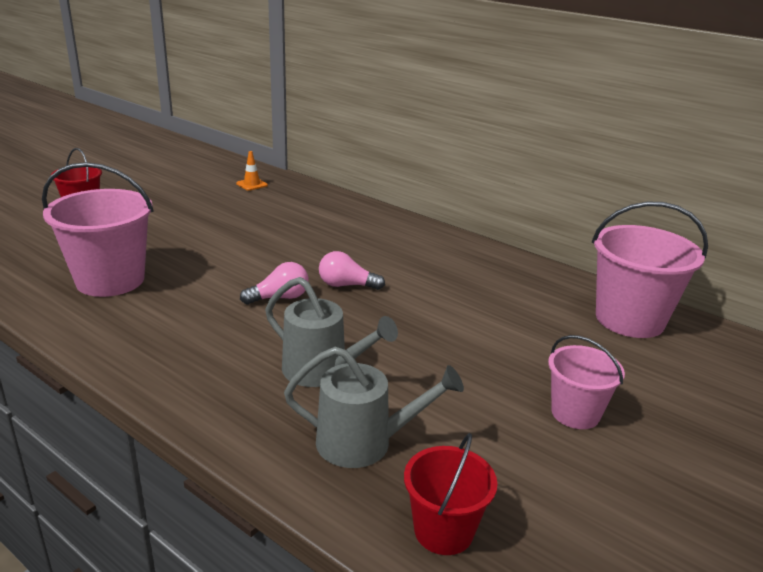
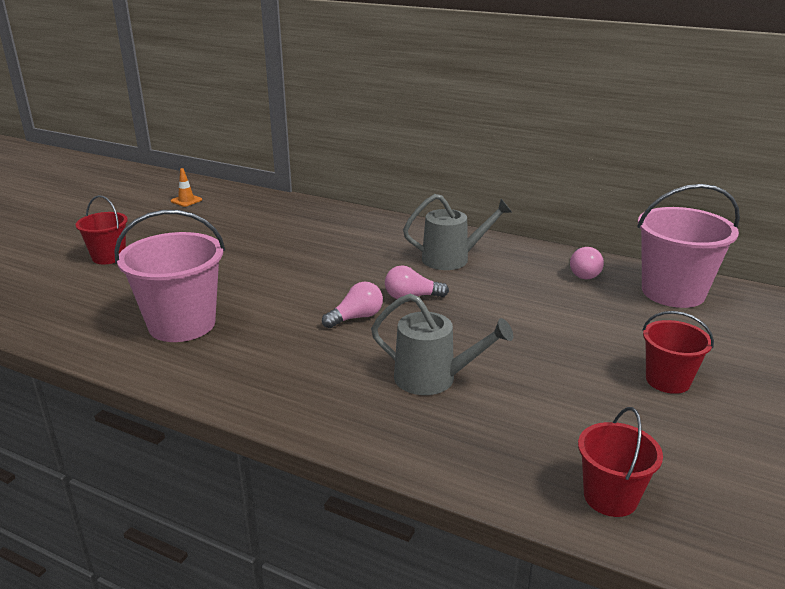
camera: 10 degrees left, 0 degrees up
orange traffic cone [236,151,268,191] -> orange traffic cone moved to [171,168,202,207]
grey watering can [284,347,464,468] -> grey watering can moved to [403,194,512,270]
pink bucket [548,335,625,429] -> red bucket [642,311,714,394]
none -> pink light bulb [570,247,604,279]

